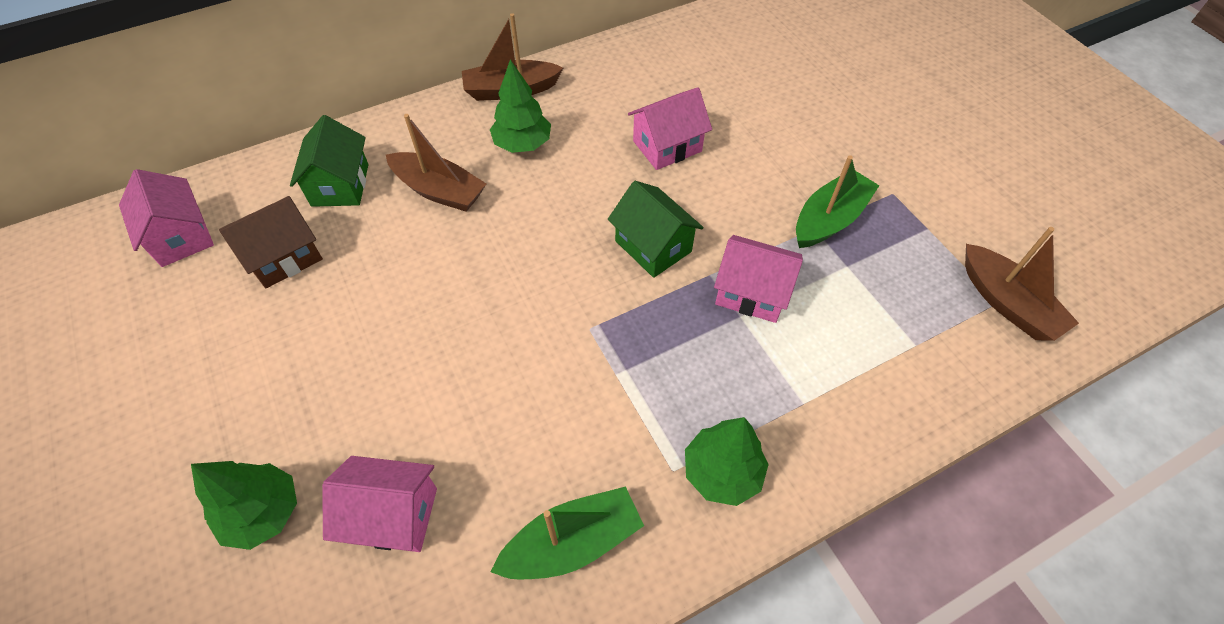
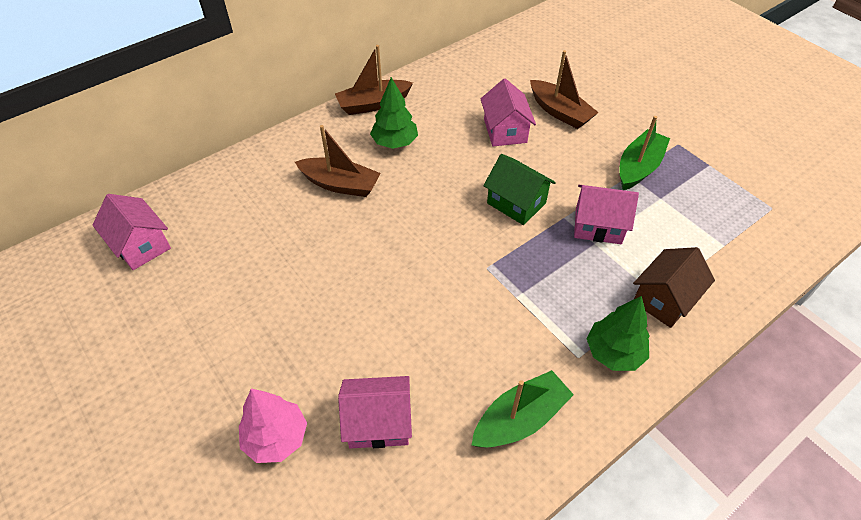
camera: 10 degrees left, 5 degrees down
green tree [191,461,297,550] -> pink tree [239,389,307,463]
brown house [219,196,323,288] -> brown house moved to [633,247,715,328]
green house [290,115,368,207] -> none
pink house [628,87,712,170] -> pink house turned 60 degrees counterclockwise [481,78,536,146]
brown boat [965,227,1079,341] -> brown boat moved to [530,50,599,129]

